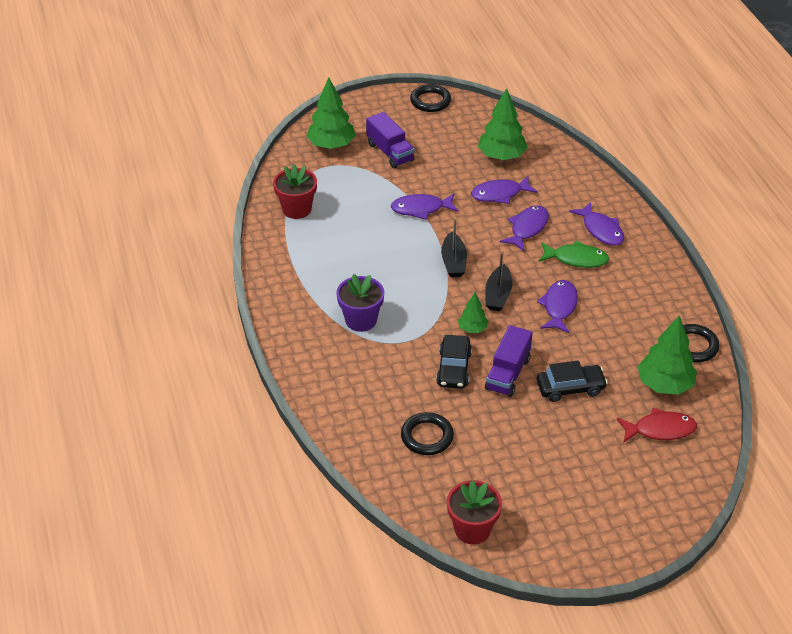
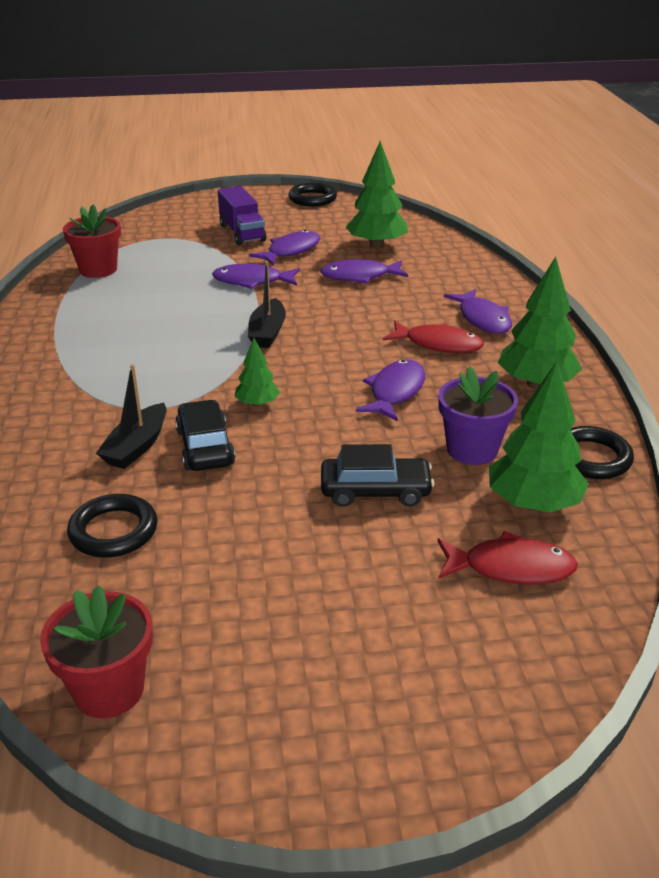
camera: 10 degrees right, 10 degrees down
green tree [306,78,356,149] -> green tree moved to [498,257,582,389]
purple flower pot [336,274,384,332] -> purple flower pot moved to [438,366,518,465]
black car [436,335,472,389] -> black car turned 150 degrees clockwise [175,400,235,471]
black boat [485,250,513,311] -> black boat moved to [96,364,166,469]
purple truck [485,325,533,397] -> none
purple fish [500,205,549,251] -> purple fish moved to [249,230,320,265]
green fish [539,240,609,268] -> red fish [383,321,484,353]

